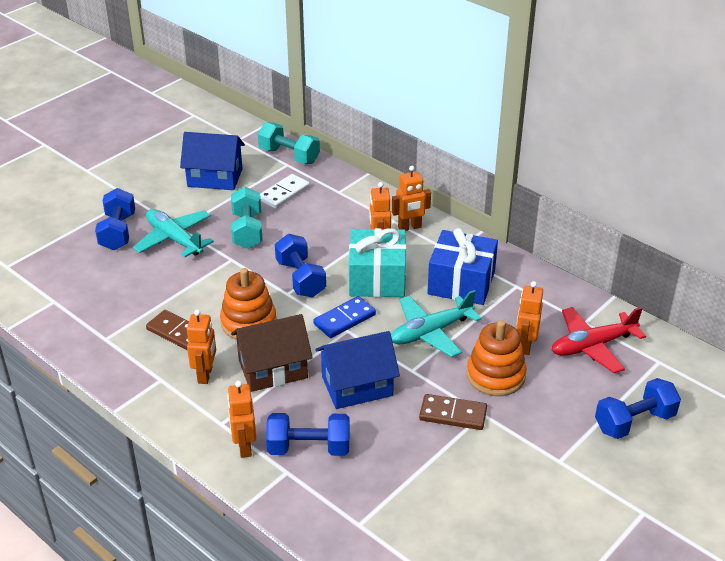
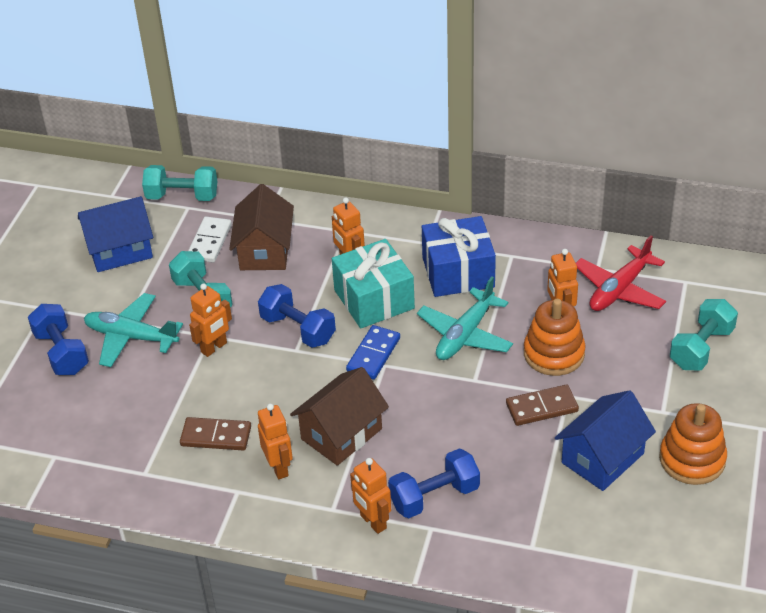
camera: 25 degrees left, 5 degrees up
orange stacking toy [220,268,276,340] -> orange stacking toy moved to [659,403,727,485]
blue house [316,331,400,409] -> blue house moved to [555,390,656,491]
orange robot [392,166,431,231] -> orange robot moved to [189,283,232,357]
blue dumbbell [595,378,681,439] -> turquoise dumbbell [670,299,738,370]
none -> brown house [229,184,294,270]

